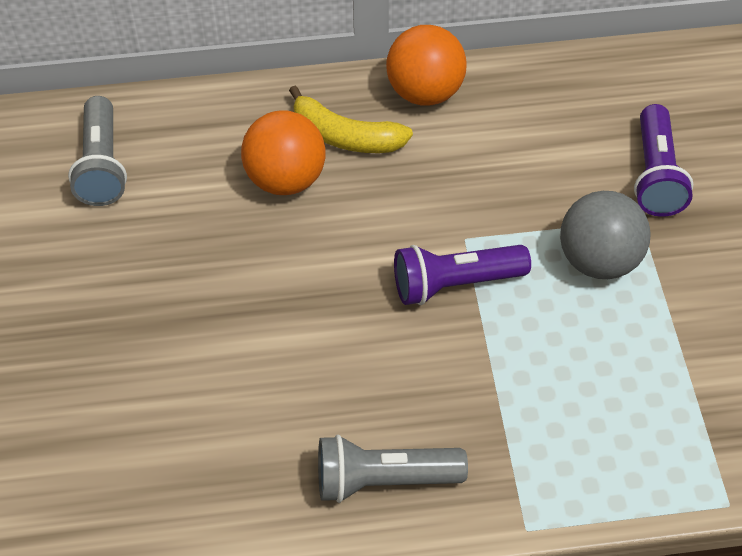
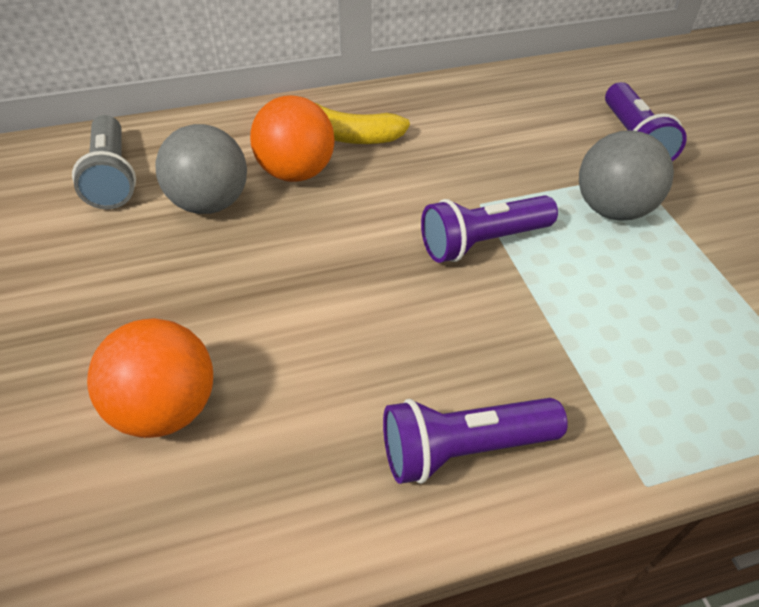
camera: 10 degrees left, 5 degrees down
grey flashlight [318,435,468,503] -> purple flashlight [383,398,568,484]
orange ball [386,25,467,105] -> orange ball moved to [87,318,213,438]
none -> grey ball [155,124,247,214]

